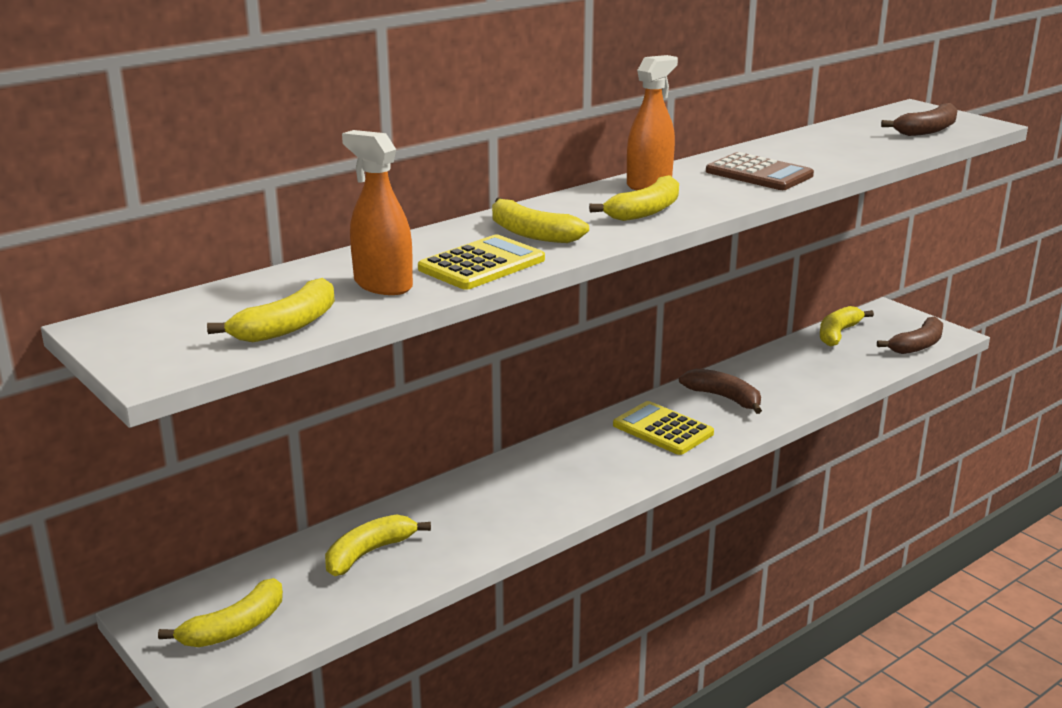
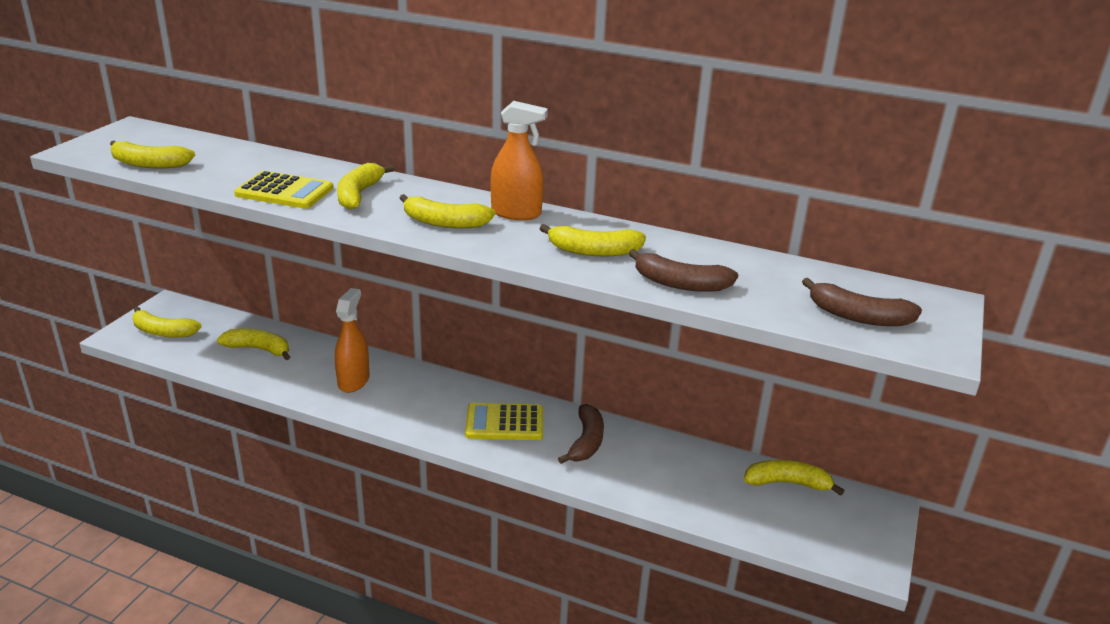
camera: 60 degrees right, 5 degrees up
orange spray bottle [342,130,413,295] -> orange spray bottle moved to [335,288,369,393]
yellow calculator [613,401,714,455] -> yellow calculator turned 105 degrees counterclockwise [465,403,543,440]
brown calculator [706,152,814,190] -> yellow banana [539,224,646,256]
brown banana [877,317,943,354] -> brown banana moved to [629,249,738,292]

